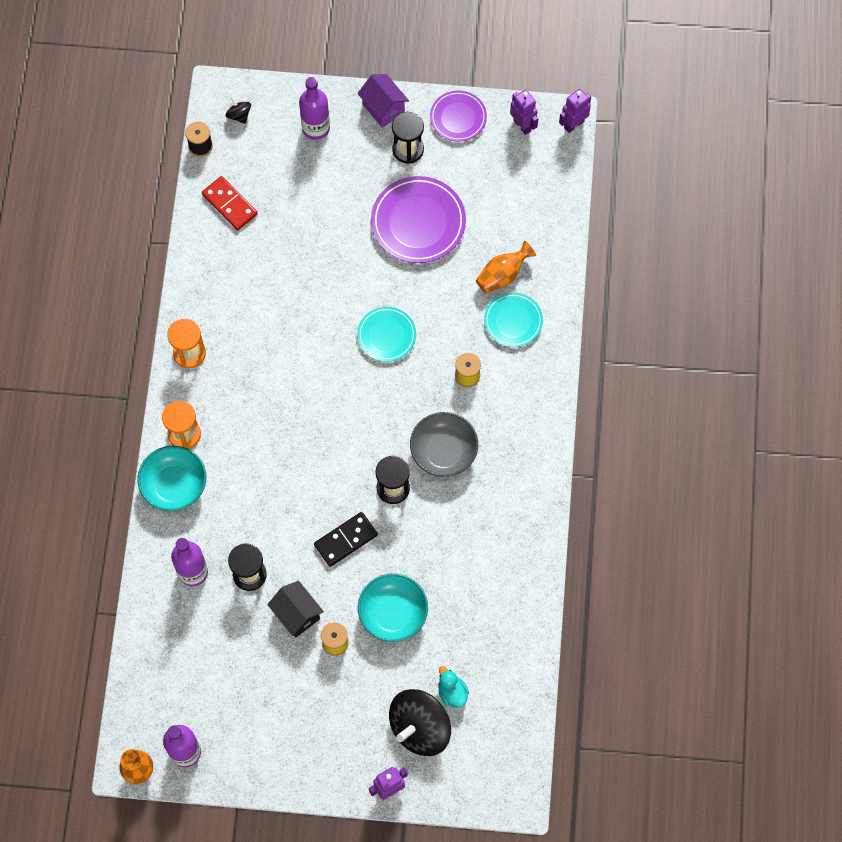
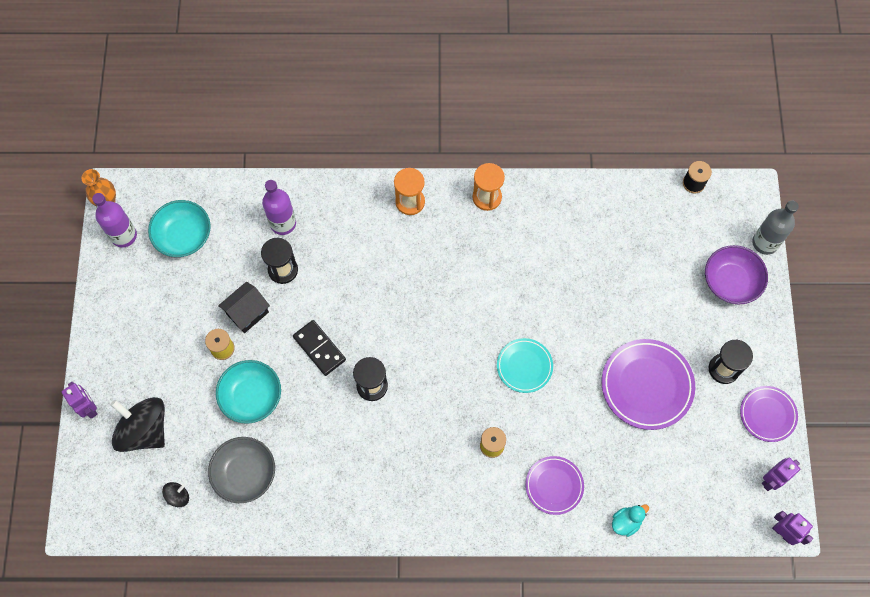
camera: 85 degrees right, 0 degrees up
turquoise bowl [137,446,207,511] -> turquoise bowl moved to [148,200,211,257]
red domino [202,176,258,230] -> none
black spinning top [226,96,251,124] -> black spinning top moved to [162,482,189,507]
purple bottle [299,77,330,140] -> purple bowl [705,245,768,304]
purple house [357,74,409,128] -> none
grey bowl [410,412,478,477] -> grey bowl moved to [208,437,275,503]
turquoise duck [438,666,469,708] -> turquoise duck moved to [612,504,649,537]
orange vase [476,241,536,293] -> none
turquoise plate [484,292,543,347] -> purple plate [525,456,584,515]
none -> grey bottle [752,200,799,255]

